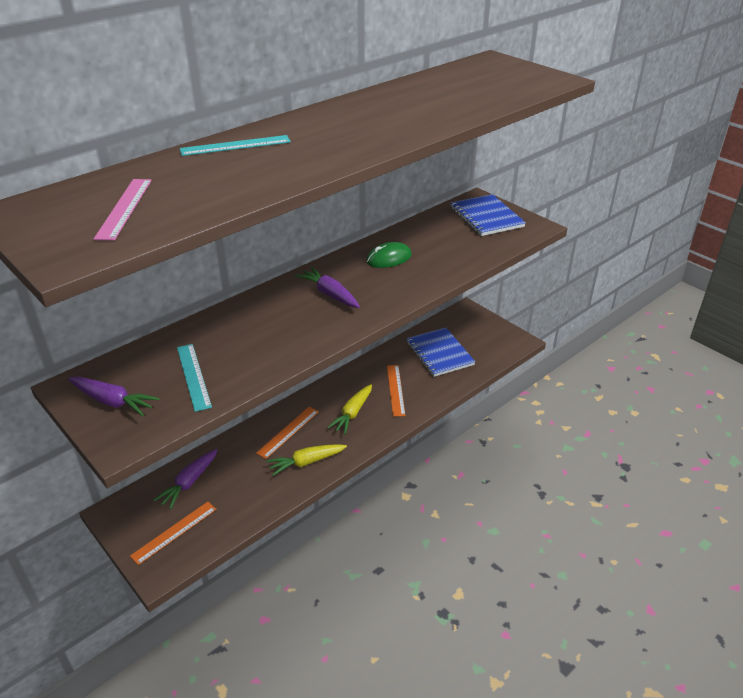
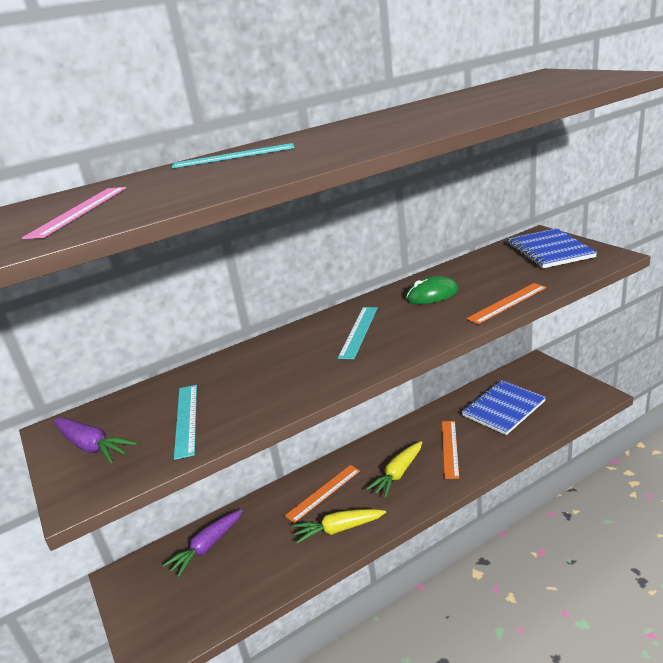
camera: 15 degrees right, 10 degrees down
orange ruler [130,502,217,565] -> orange ruler moved to [466,283,547,324]
purple carrot [295,267,360,308] -> turquoise ruler [338,307,378,359]
blue notebook [406,328,475,377] -> blue notebook turned 60 degrees clockwise [462,380,546,435]

